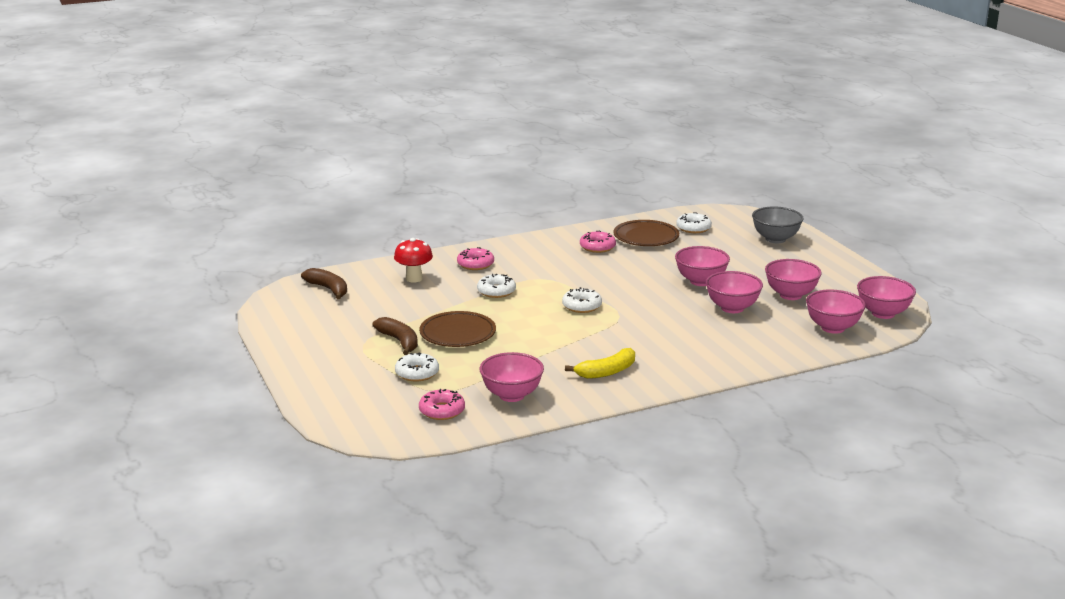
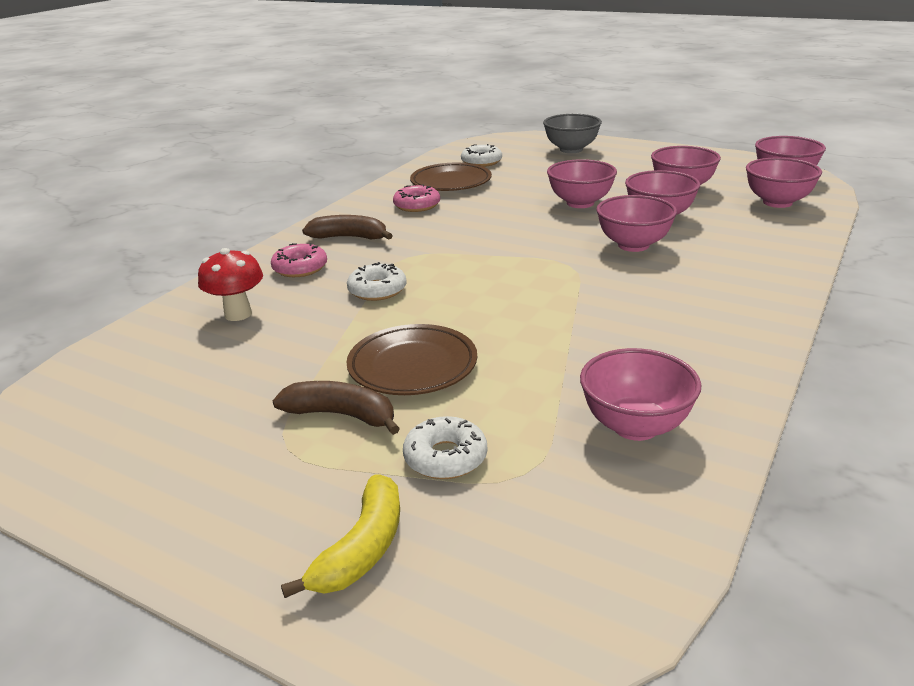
camera: 35 degrees left, 5 degrees up
brown banana [301,268,347,299] -> brown banana moved to [302,215,393,240]
pink donut [419,389,465,420] -> none
white donut [562,287,602,313] -> none
yellow banana [565,348,635,379] -> yellow banana moved to [281,475,400,598]
none -> pink bowl [596,195,677,252]

